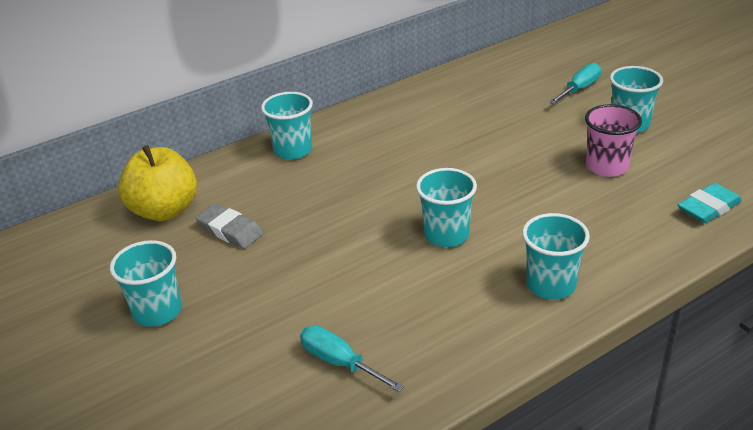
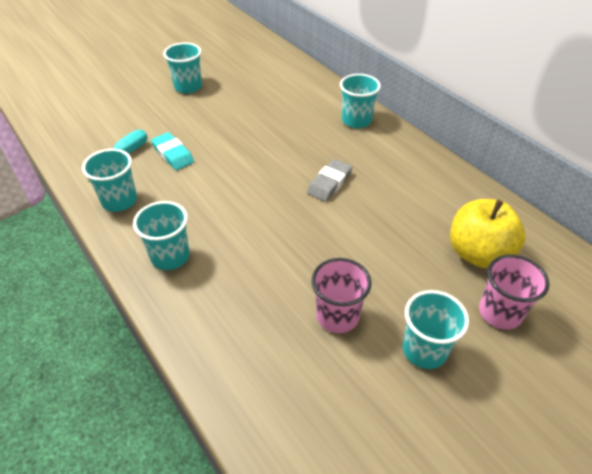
camera: 85 degrees right, 10 degrees up
yellow apple [118,145,197,221] -> yellow apple moved to [450,199,526,268]
grey eraser [196,204,263,249] -> grey eraser moved to [307,159,352,202]
turquoise cup [416,168,477,247] -> turquoise cup moved to [82,149,137,212]
turquoise screwdriver [549,63,601,104] -> pink cup [479,255,549,329]
turquoise eraser [678,183,742,223] -> turquoise eraser moved to [151,132,194,170]

